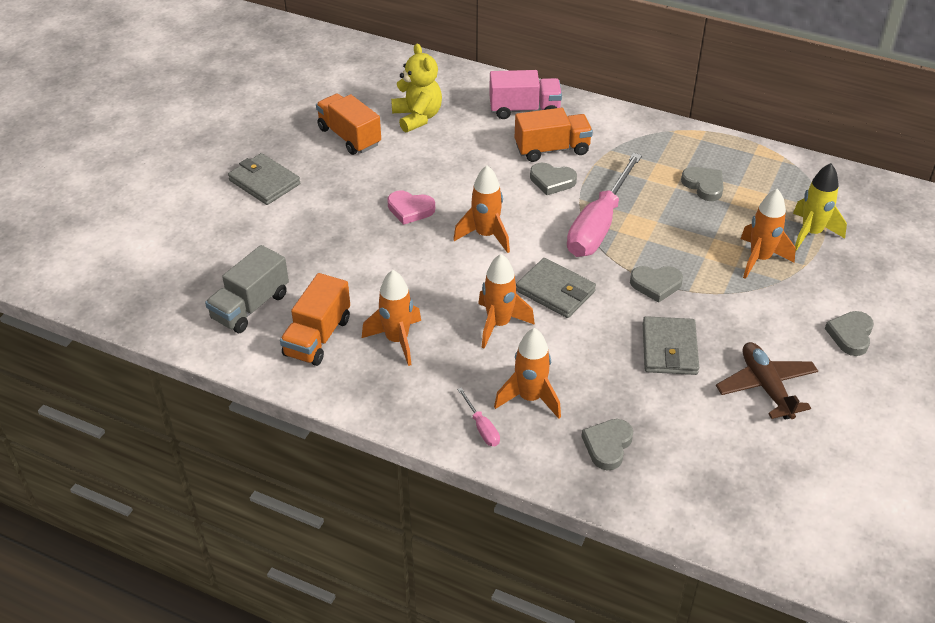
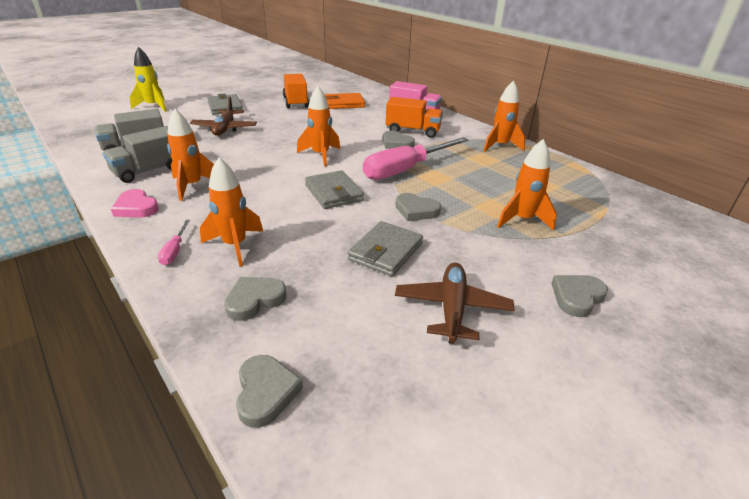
camera: 25 degrees right, 10 degrees down
orange truck [280,273,350,366] -> grey truck [103,126,172,183]
pink heart [387,190,435,225] -> pink heart moved to [111,189,159,217]
yellow teddy bear [391,44,442,133] -> orange wallet [325,93,365,109]
orange rocket [478,254,535,349] -> orange rocket moved to [483,81,526,152]
grey heart [681,167,724,201] -> grey heart moved to [236,355,303,428]
yellow rocket [793,163,847,251] -> yellow rocket moved to [130,47,167,112]
none -> brown plane [190,97,257,136]

